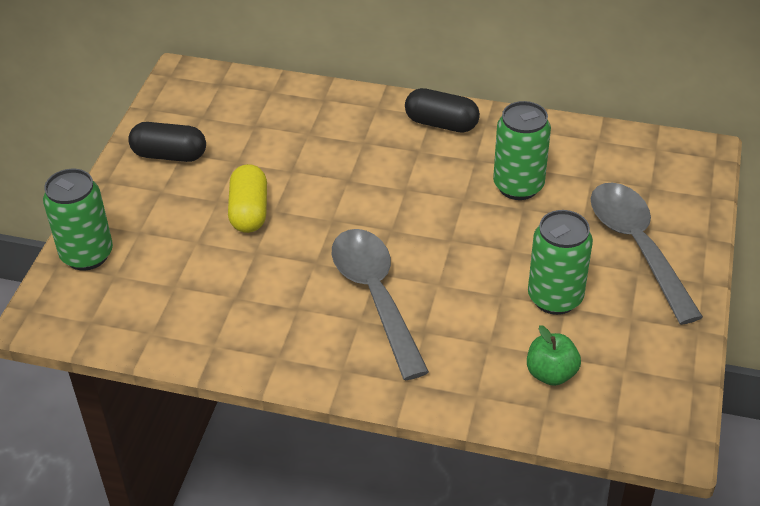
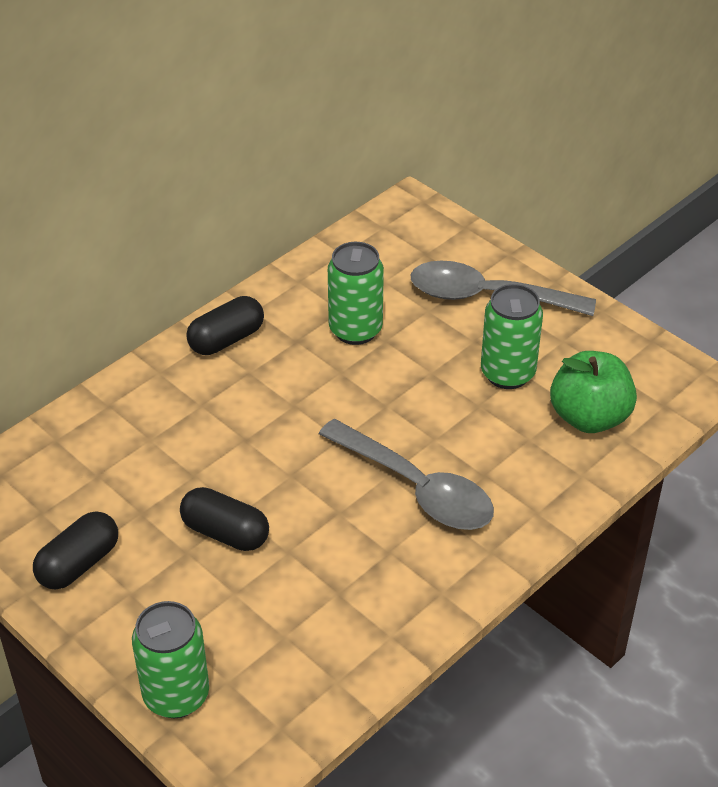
camera: 60 degrees left, 0 degrees up
yellow capsule [228,164,267,233] -> black capsule [180,487,269,551]
grey spoon [332,229,429,380] -> grey spoon turned 150 degrees counterclockwise [319,419,494,530]
green apple [527,325,581,386] -> green apple [550,351,637,433], size x1.63

